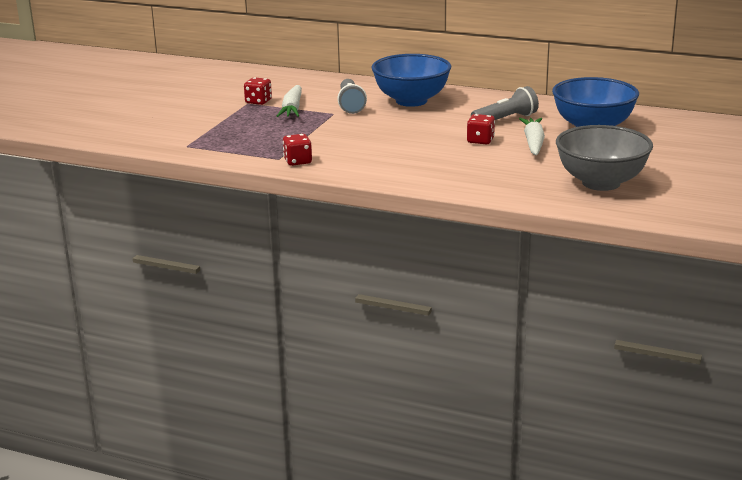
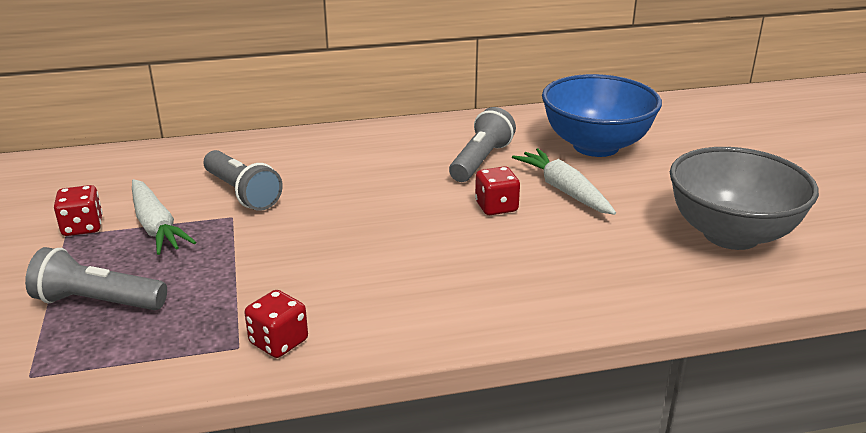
camera: 35 degrees left, 5 degrees up
blue bowl [371,54,451,107] -> none
none -> grey flashlight [25,247,167,310]

